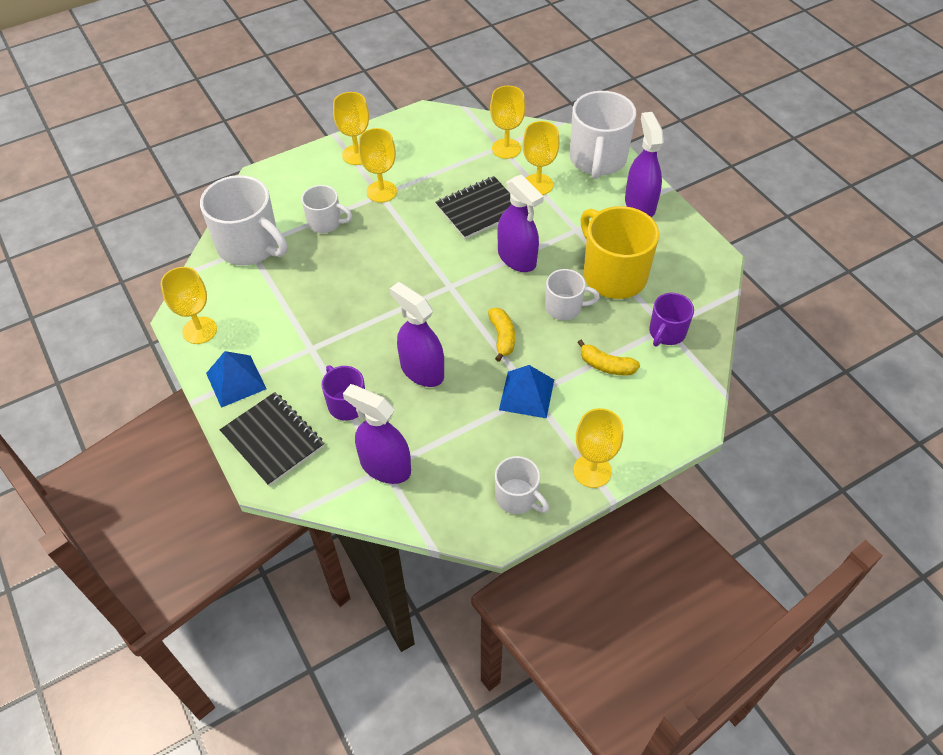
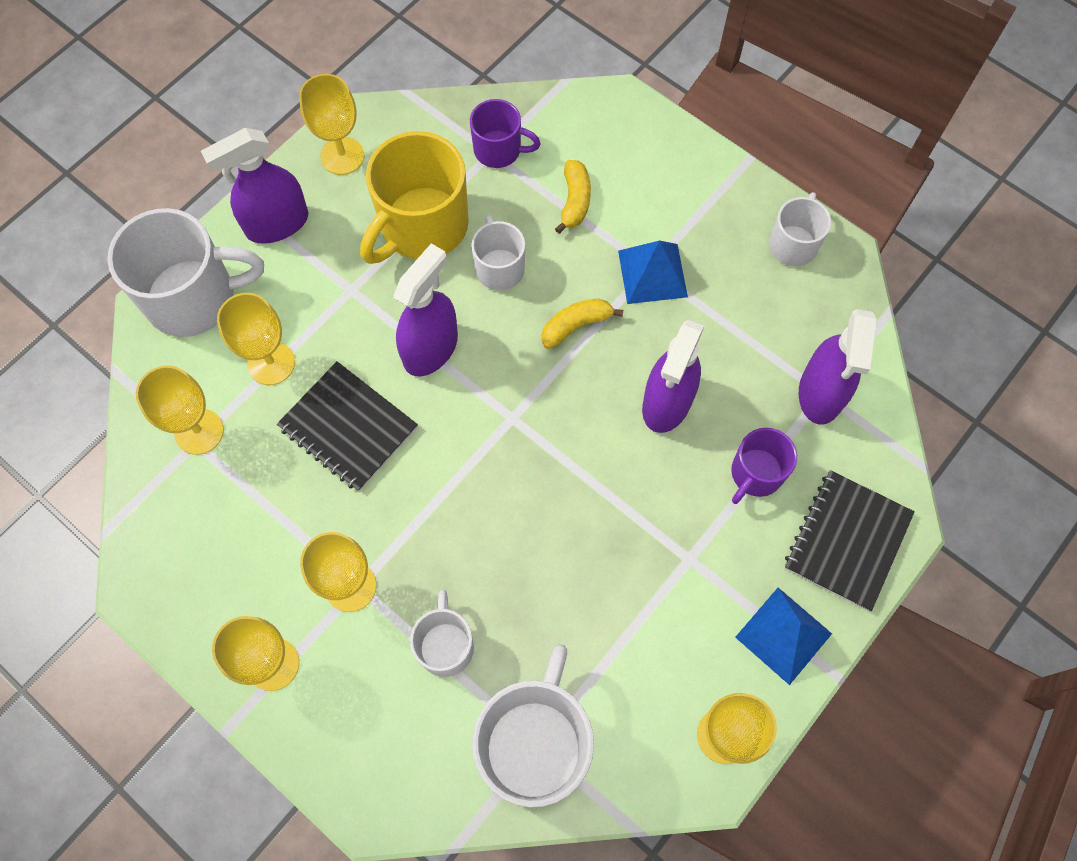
camera: 110 degrees left, 15 degrees up
yellow goblet [573,408,623,488] -> yellow goblet moved to [299,74,364,175]

